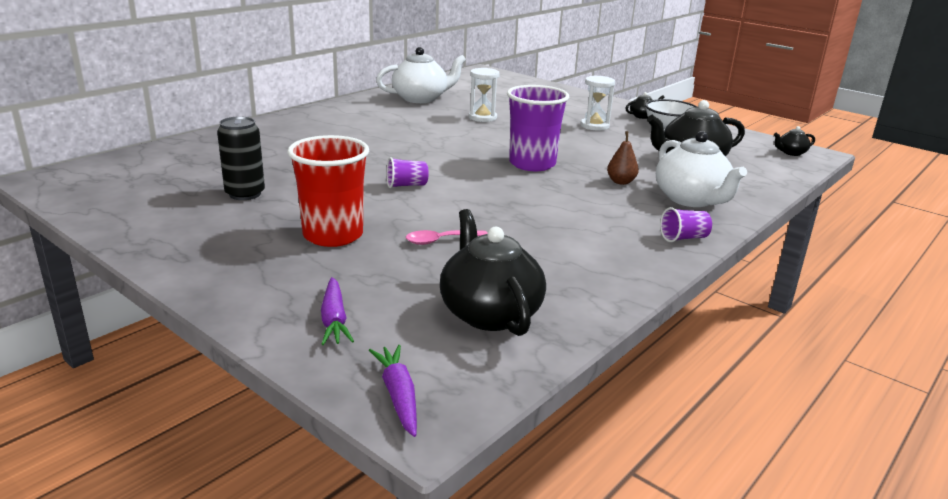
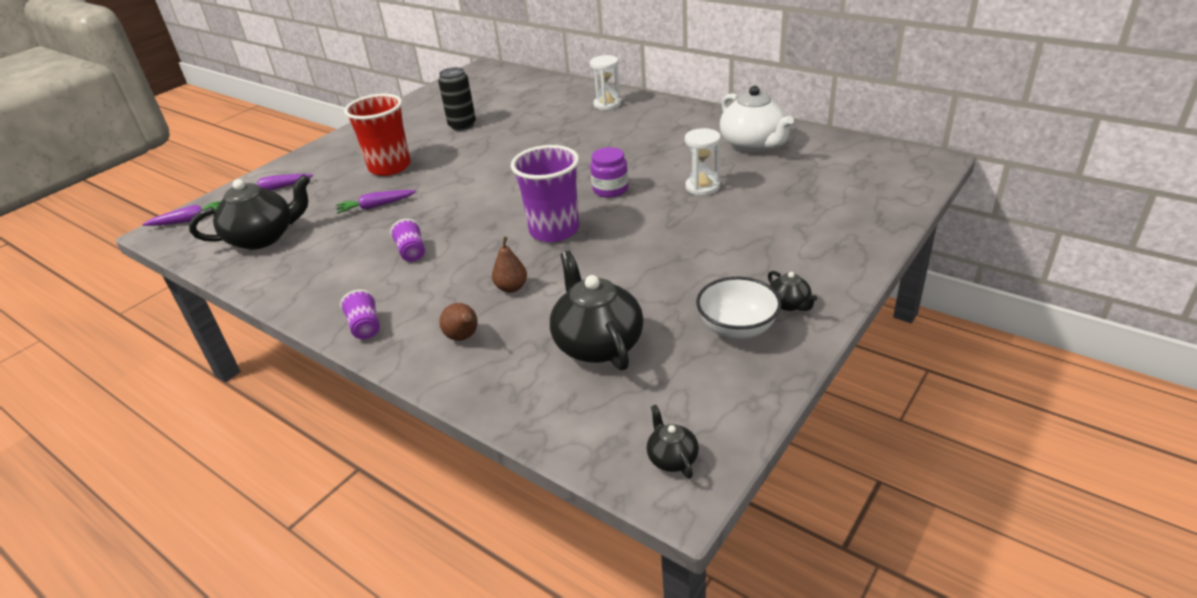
camera: 90 degrees right, 10 degrees up
purple cup [386,157,429,188] -> purple cup moved to [390,219,425,262]
pink spoon [406,230,488,245] -> purple carrot [336,190,416,214]
white hourglass [580,76,615,131] -> white hourglass moved to [590,55,621,110]
white teapot [656,131,747,207] -> brown pear [439,303,478,341]
none -> purple jar [590,147,628,198]

